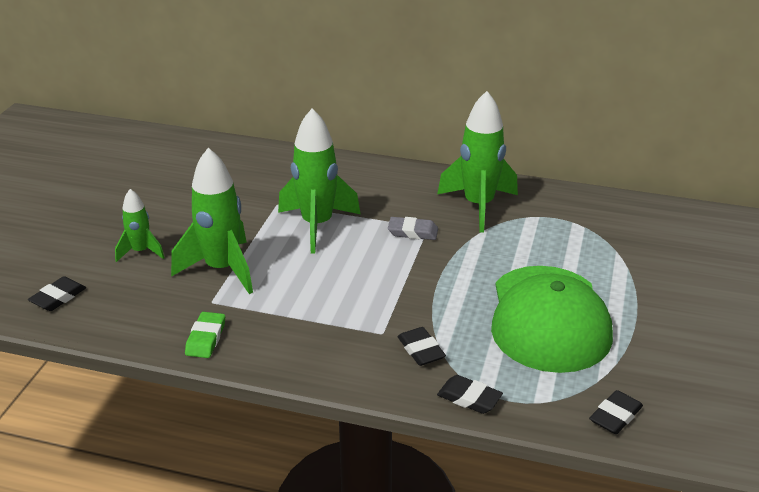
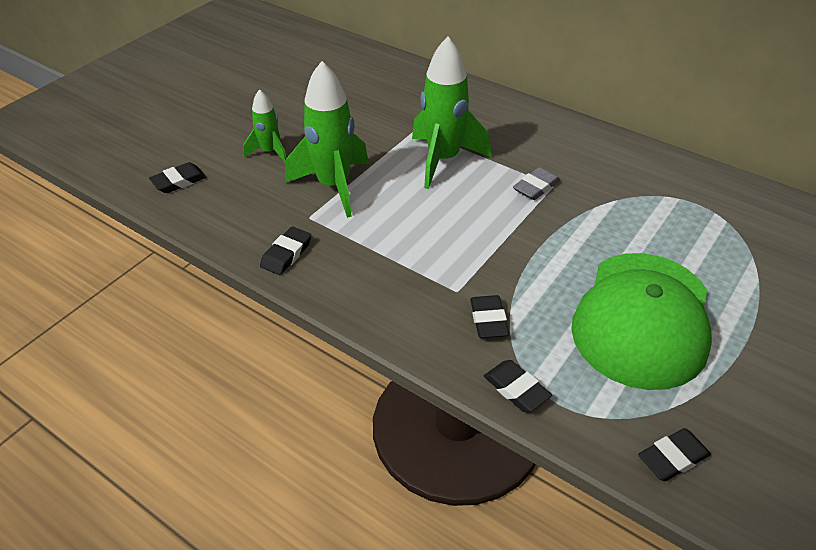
camera: 20 degrees right, 10 degrees up
green eraser [185,312,225,358] -> black eraser [260,226,311,275]
grey eraser [388,217,438,240] -> grey eraser turned 75 degrees counterclockwise [513,167,560,200]
green rocket [437,91,518,232] -> none

